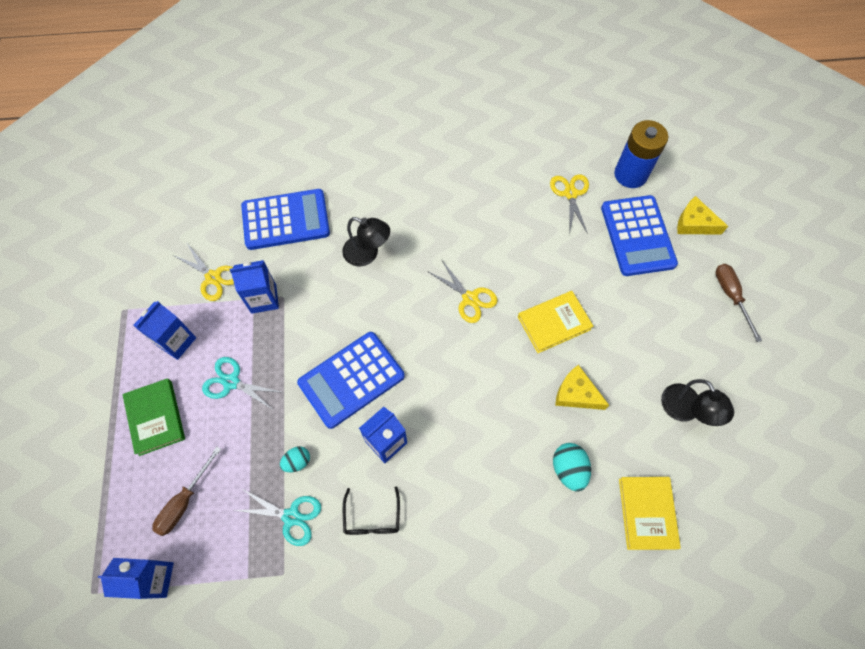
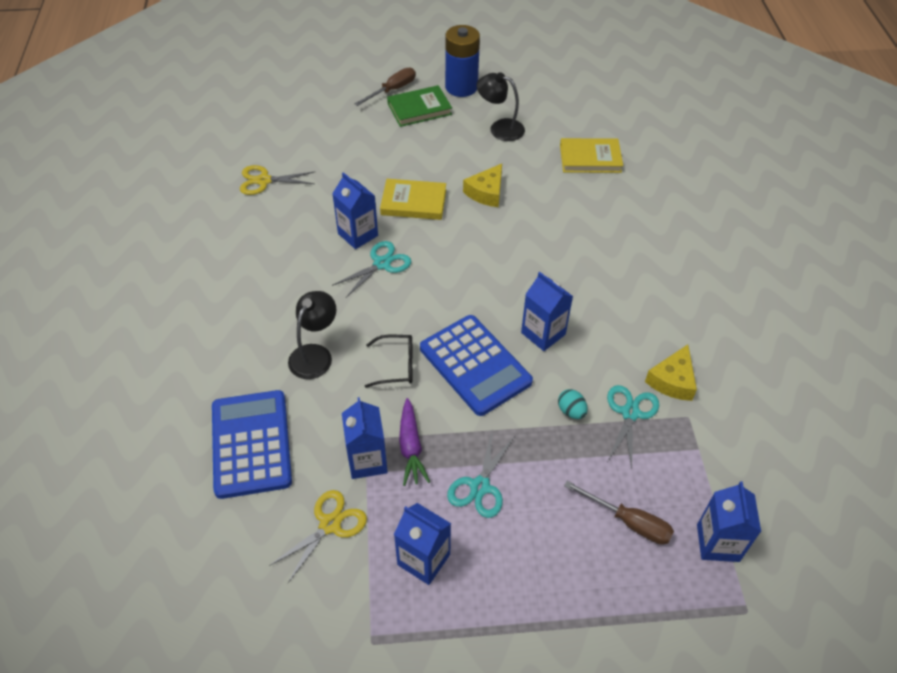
camera: 90 degrees left, 15 degrees down
green book [122,378,185,456] -> green book moved to [387,85,452,127]
black glasses [343,486,400,535] -> black glasses moved to [365,335,412,388]
yellow scissors [429,259,498,323] -> turquoise scissors [332,241,412,298]
yellow book [518,291,593,353] -> yellow book turned 60 degrees counterclockwise [380,179,446,220]
turquoise egg [553,443,591,492] -> none
blue calculator [601,195,678,276] -> none
blue battery [614,120,668,188] -> blue battery moved to [445,25,480,97]
black lamp [661,379,734,426] -> black lamp turned 135 degrees counterclockwise [477,72,525,141]
yellow cheese [677,196,728,235] -> yellow cheese moved to [645,344,697,401]
brown screwdriver [715,264,762,342] -> brown screwdriver turned 150 degrees clockwise [354,68,416,106]
none -> blue carton [332,172,378,249]
none -> purple carrot [399,398,430,486]

